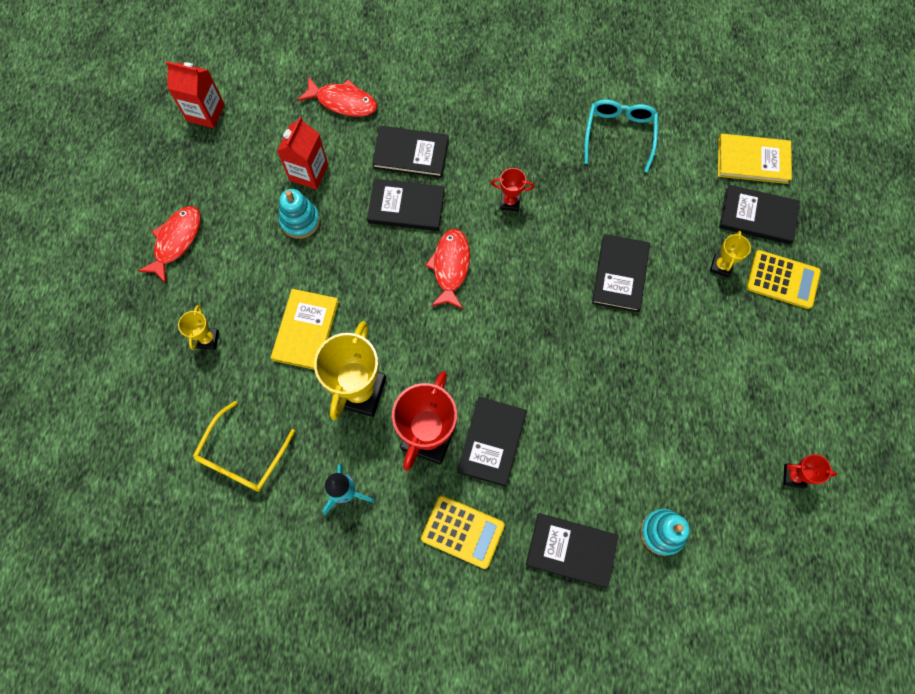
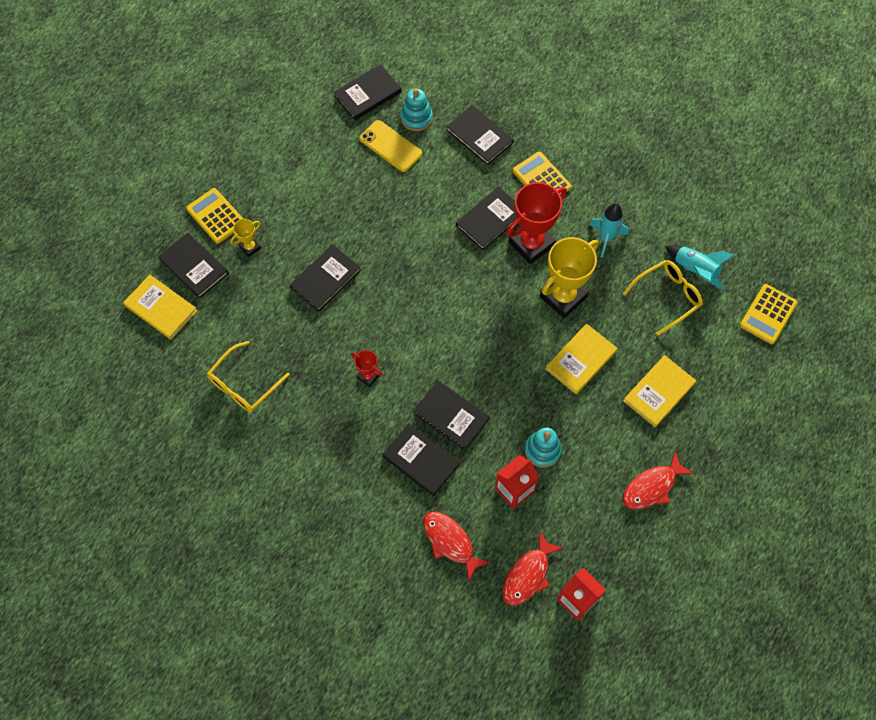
camera: 150 degrees left, 5 degrees down
yellow trophy [178,305,219,350] -> yellow book [623,355,696,427]
red fish [425,229,470,309] -> red fish moved to [502,532,563,606]
turquoise glasses [584,99,658,173] -> yellow glasses [207,341,290,412]
red trophy [783,454,837,489] -> none
none -> black book [334,64,402,120]
none -> yellow phone [360,120,422,172]
none -> turquoise rocket [665,245,734,290]
none -> yellow calculator [740,284,798,344]

